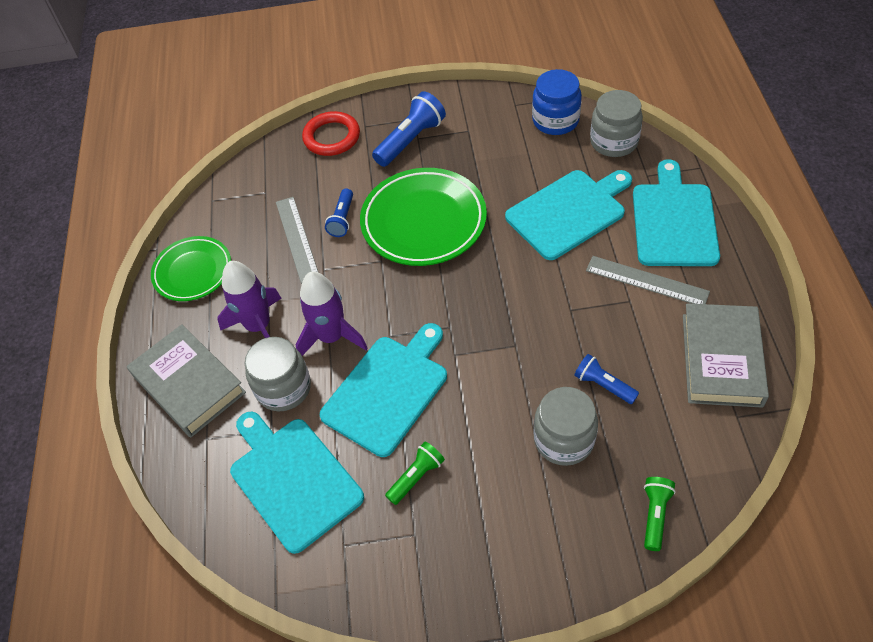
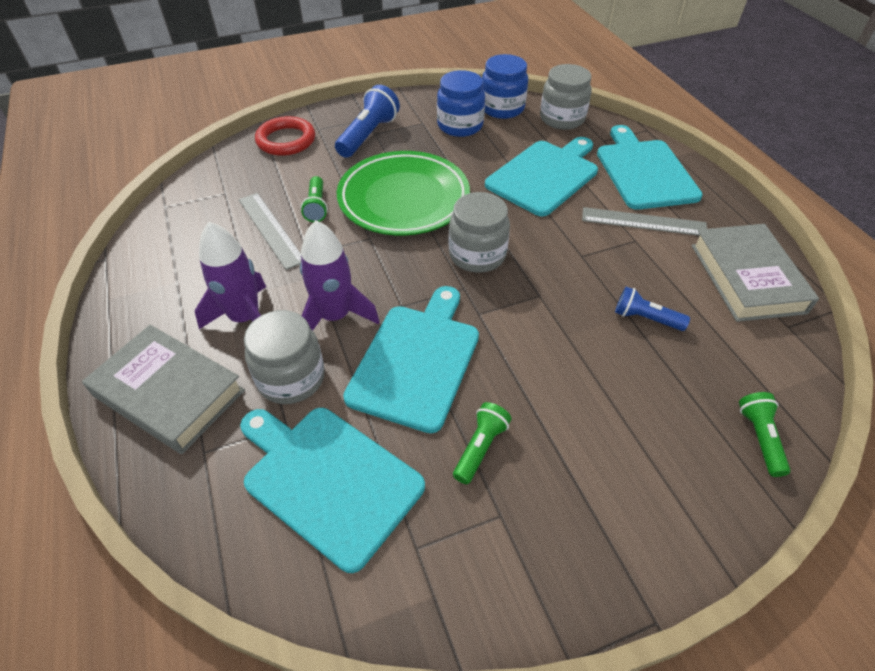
camera: 20 degrees left, 5 degrees down
green plate [151,236,231,301] -> none
blue flashlight [325,189,353,237] -> green flashlight [301,176,328,222]
grey jar [533,387,598,466] -> grey jar moved to [449,192,510,273]
none -> blue jar [437,70,485,137]

